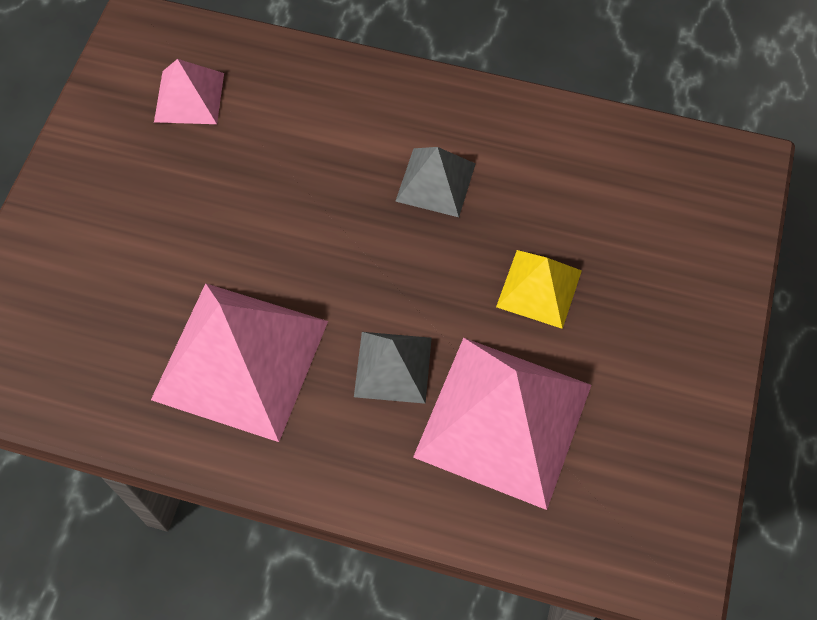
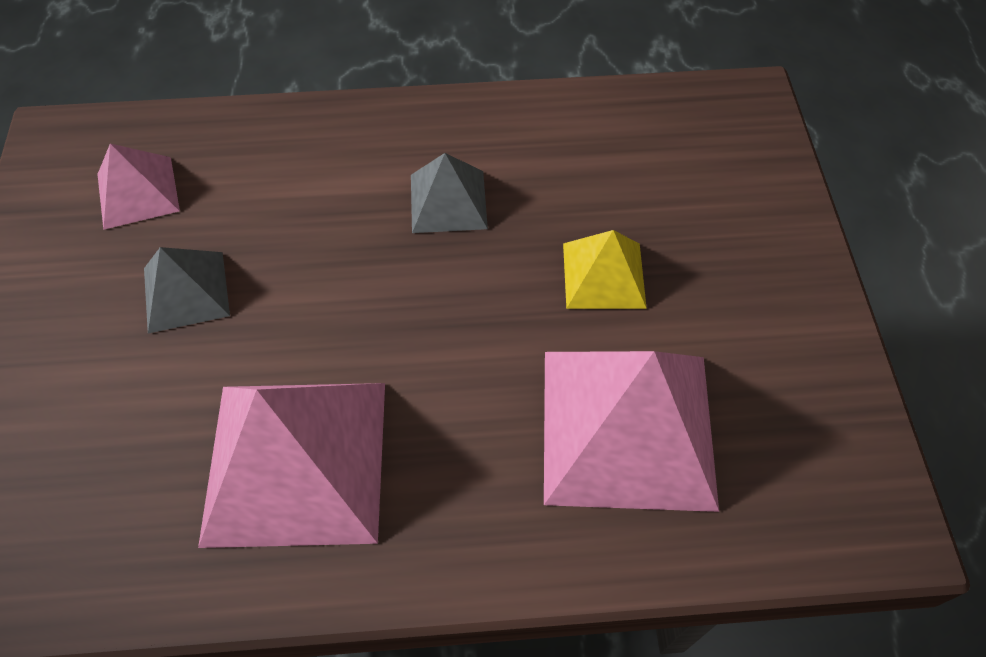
camera: 20 degrees left, 5 degrees down
grey pyramid [354,332,432,404] -> grey pyramid moved to [144,247,230,334]

